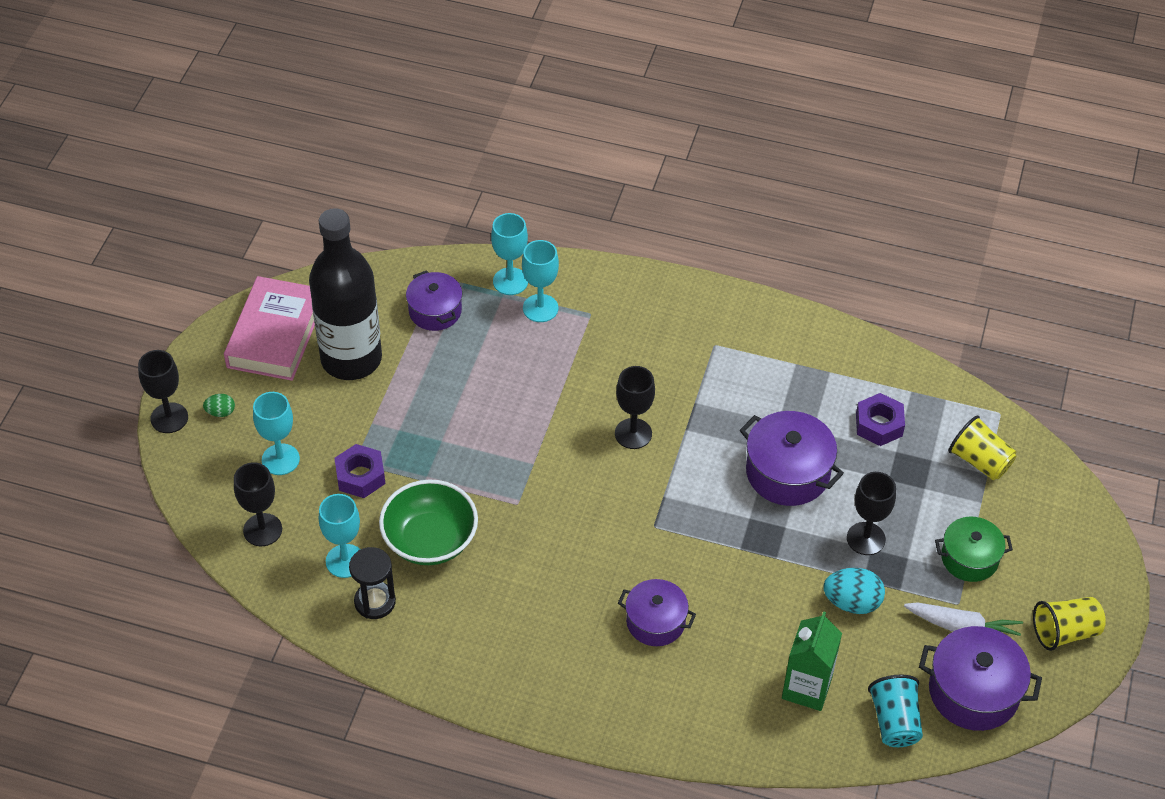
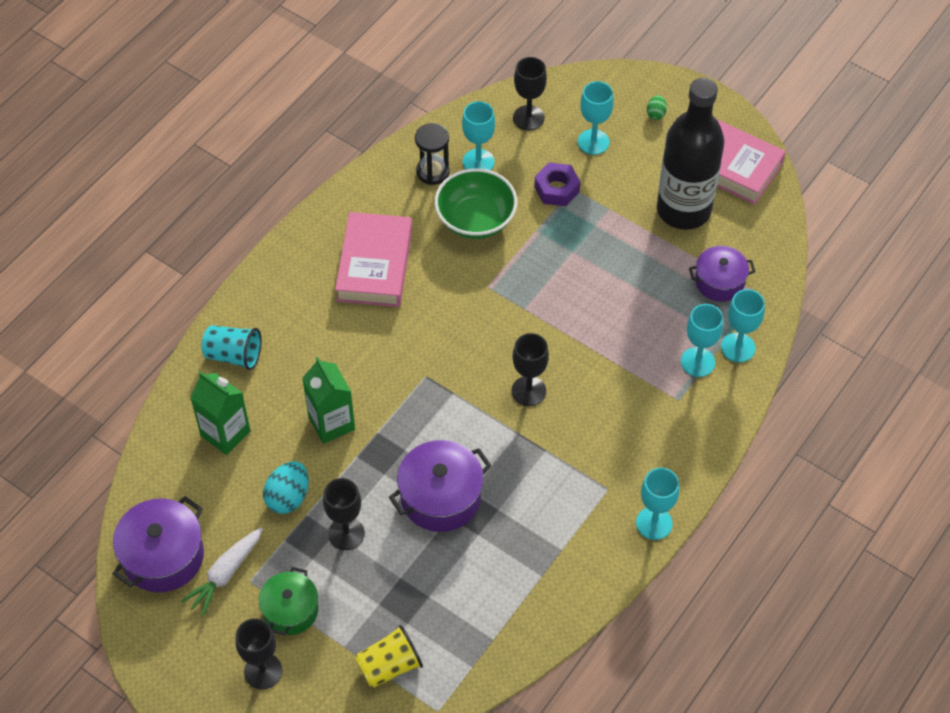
camera: 110 degrees right, 5 degrees up
black goblet [138,350,188,433] -> black goblet moved to [235,618,282,689]
purple pot [618,579,696,646] -> none
purple nut [856,393,905,446] -> none
turquoise cup [868,675,923,747] -> turquoise cup moved to [201,325,262,370]
yellow cup [1033,597,1106,651] -> none
none -> green carton [302,357,355,444]
none -> pink book [335,212,412,307]
none -> turquoise goblet [636,468,679,540]

